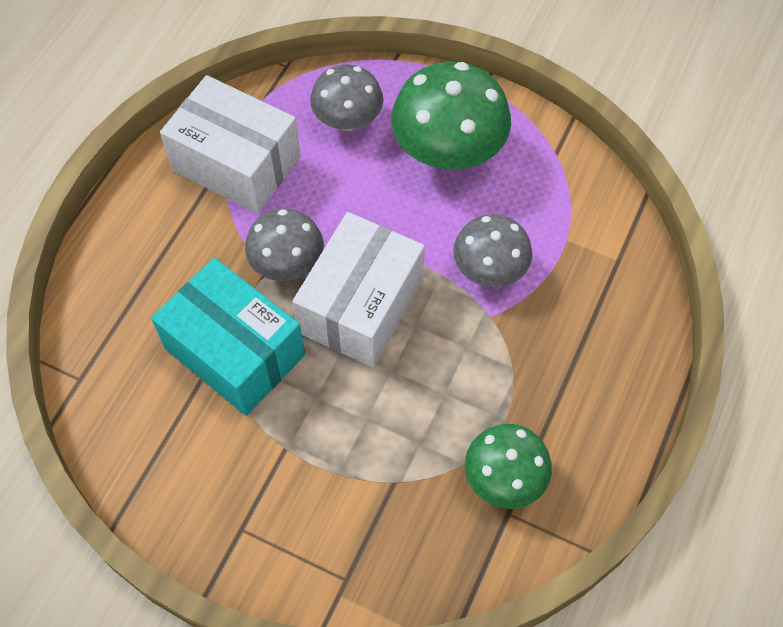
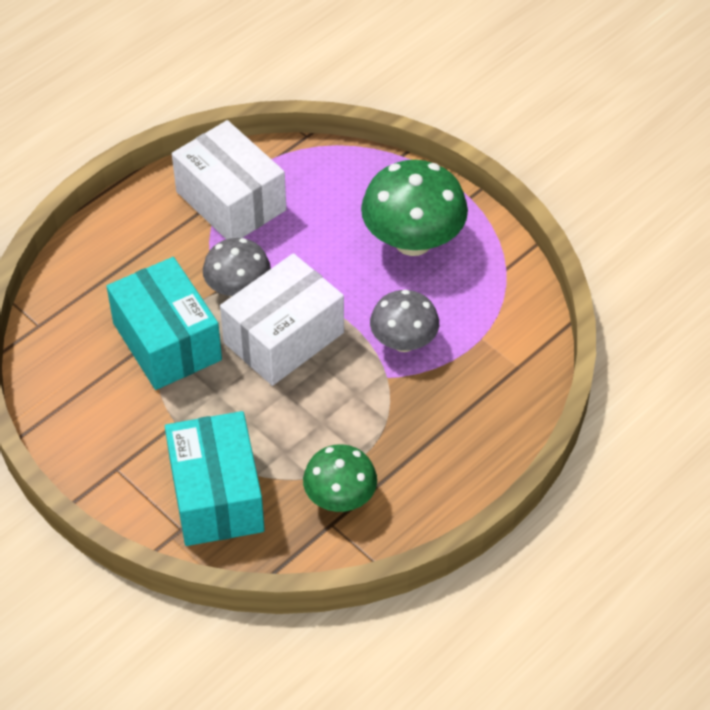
camera: 20 degrees right, 10 degrees down
grey mushroom [310,64,383,131] -> none
none -> turquoise box [165,411,265,546]

